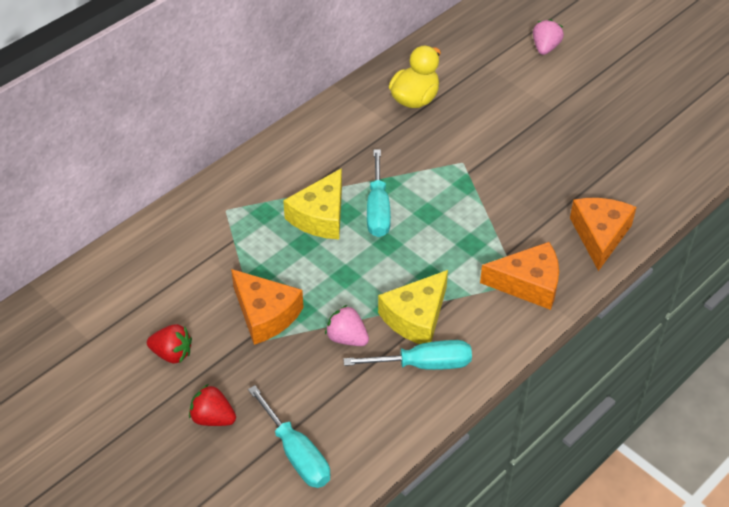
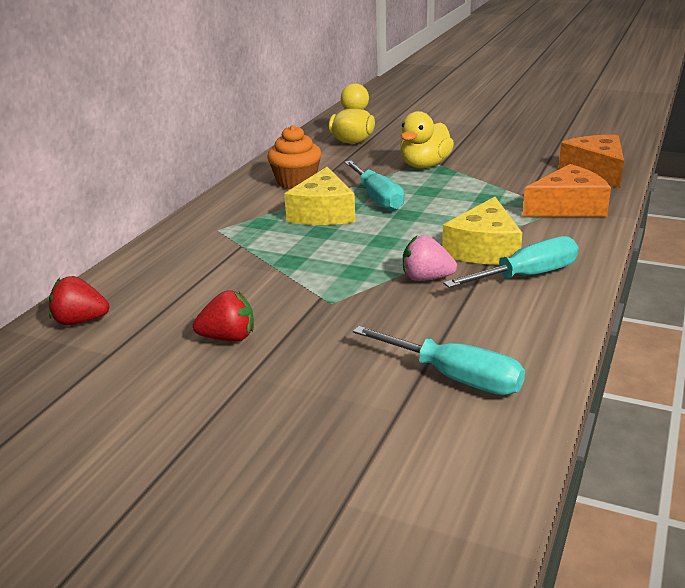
camera: 20 degrees left, 20 degrees down
red strawberry [189,384,236,426] -> red strawberry moved to [49,276,109,325]
orange cheese [231,269,304,345] -> none
pink strawberry [533,19,564,55] -> none
none -> orange cupcake [267,125,321,189]
none -> yellow duck [400,111,454,168]

